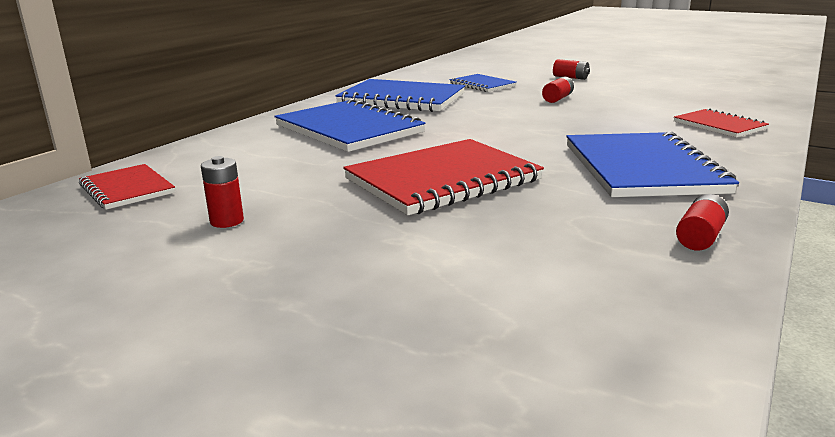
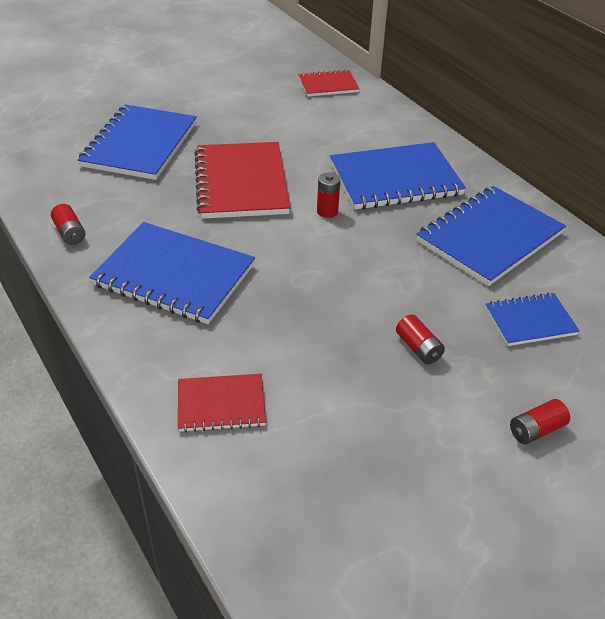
camera: 115 degrees right, 20 degrees up
red battery [201,156,244,228] -> red battery moved to [317,172,340,218]
none -> blue notebook [77,105,197,180]

